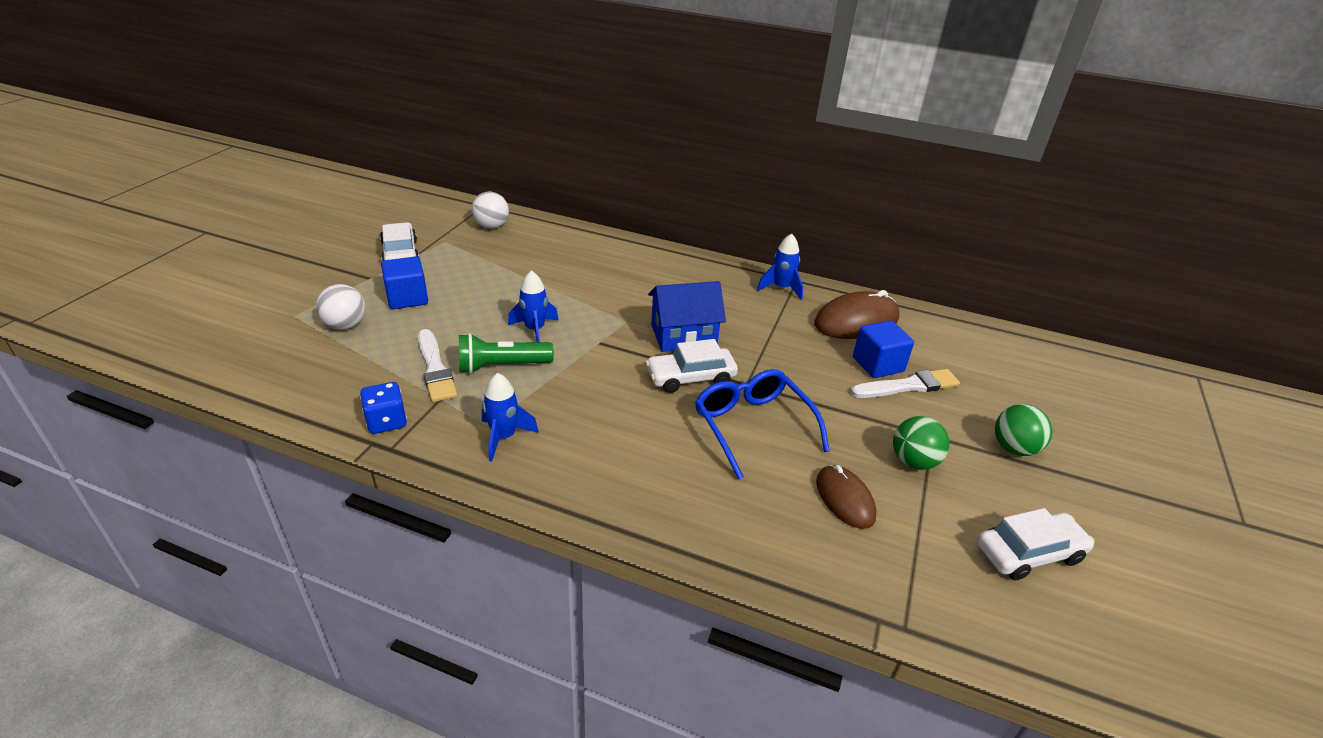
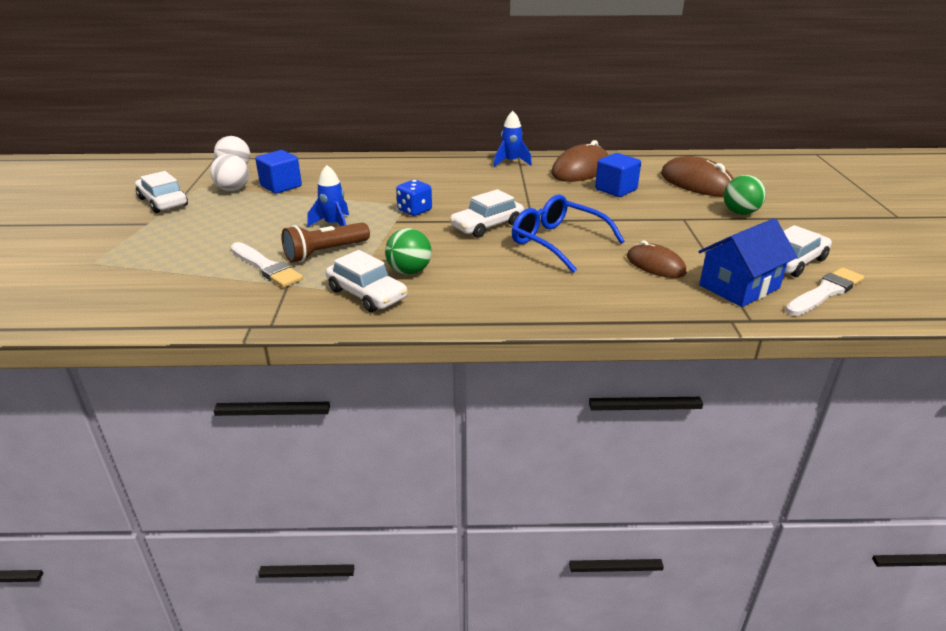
camera: 20 degrees left, 5 degrees down
white ball [316,284,366,330] -> white ball moved to [210,154,249,191]
blue dice [360,382,407,434] -> blue dice moved to [396,180,432,216]
blue cube [381,256,428,309] -> blue cube moved to [255,150,302,194]
green flashlight [459,333,554,374] -> brown flashlight [281,222,370,263]
blue rocket [482,373,539,462] -> white car [326,250,407,312]
blue house [648,281,726,352] -> blue house moved to [698,218,797,307]
white brush [851,369,960,398] -> white brush moved to [785,267,864,316]
green ball [893,416,950,470] -> green ball moved to [385,228,432,275]
none -> brown mouse [661,156,734,196]

